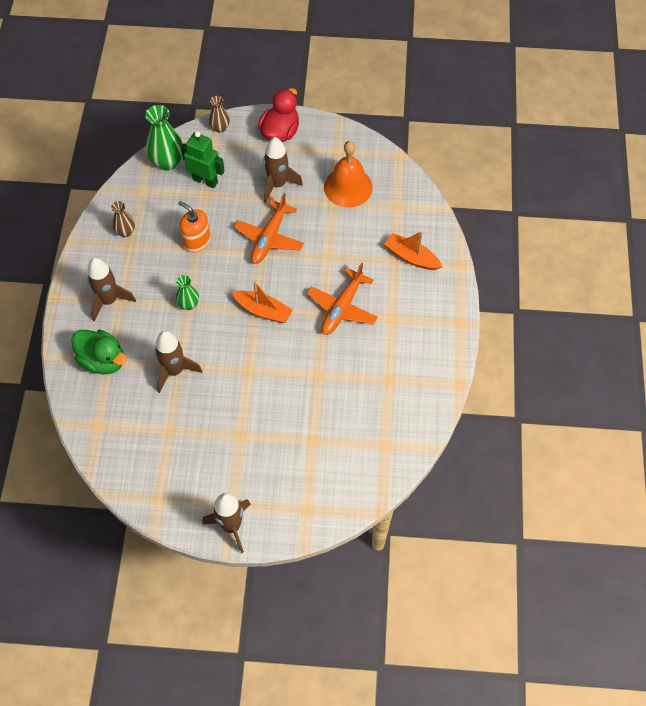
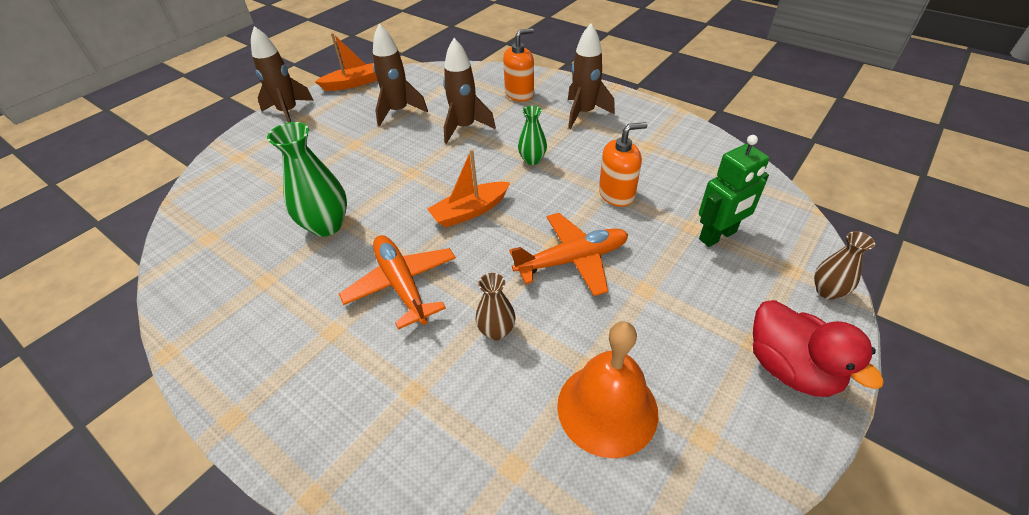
camera: 125 degrees right, 15 degrees down
green duck [71,329,127,374] -> orange soap dispenser [503,28,534,101]
brown vase [111,201,135,237] -> brown vase moved to [475,273,516,341]
green vase [145,105,183,171] -> green vase moved to [267,122,347,237]
orange plane [234,193,304,264] -> orange plane turned 105 degrees clockwise [509,213,628,296]
brown rocket [263,137,303,203] -> brown rocket moved to [373,24,428,127]
orange boat [384,231,442,270] -> orange boat moved to [315,33,377,91]

